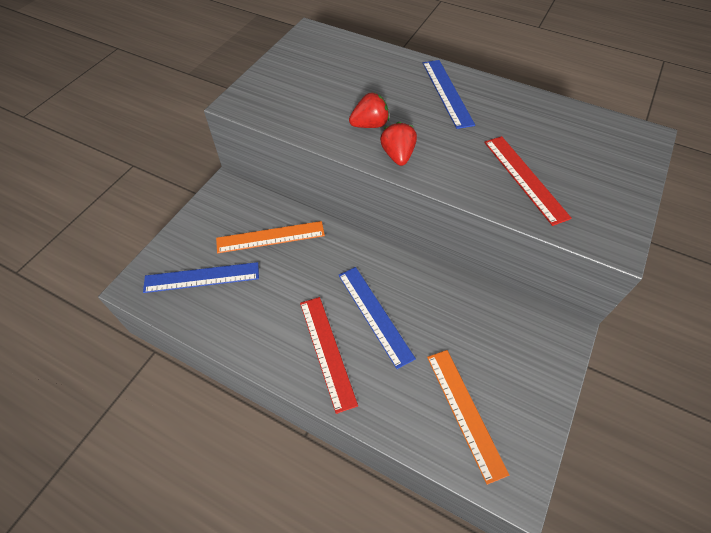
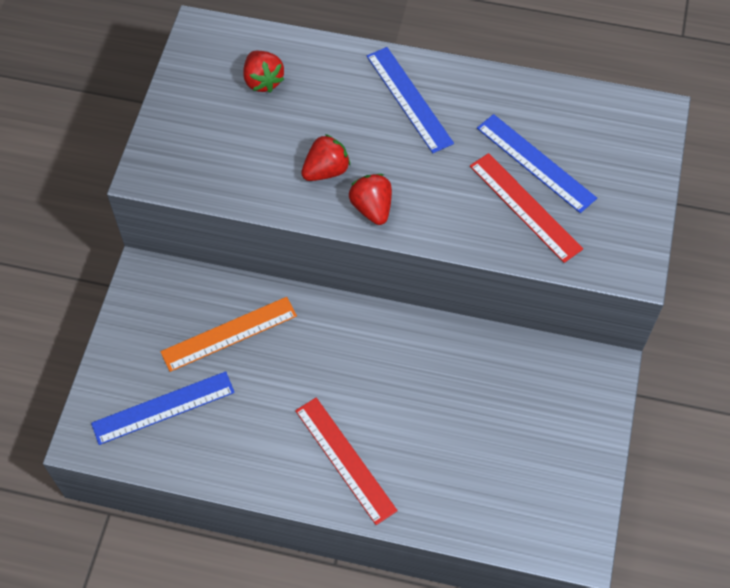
camera: 15 degrees left, 5 degrees up
blue ruler [338,267,416,369] -> blue ruler moved to [477,114,597,213]
orange ruler [427,350,509,485] -> none
none -> red strawberry [243,51,284,93]

